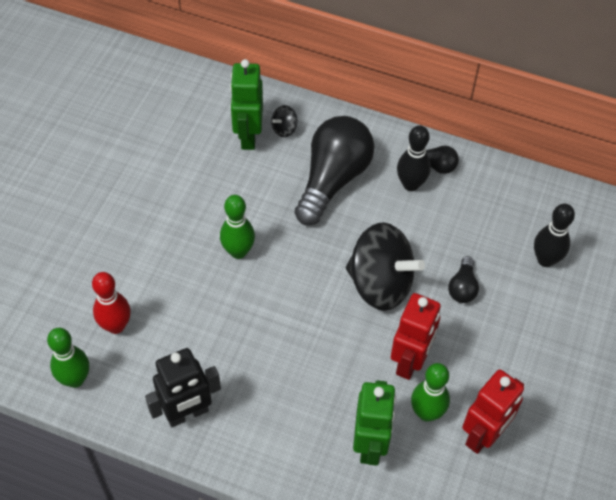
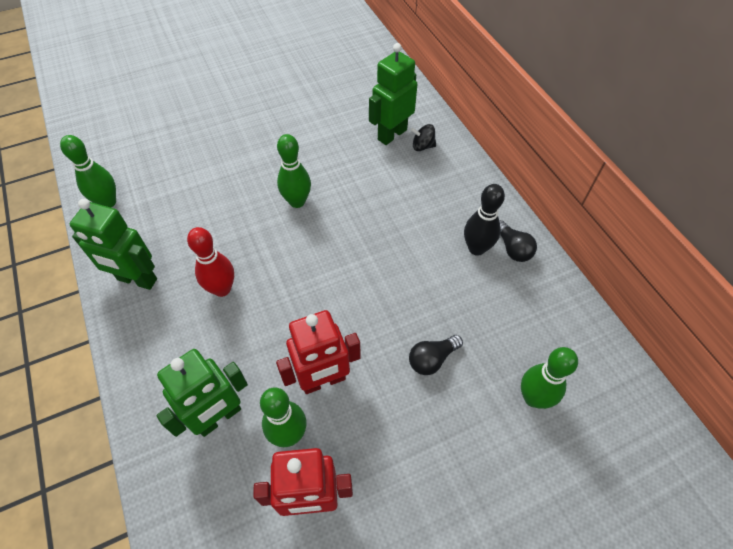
camera: 45 degrees right, 0 degrees up
red bowling pin [92,272,131,334] -> red bowling pin moved to [187,227,234,297]
black robot [145,348,221,427] -> green robot [70,199,157,290]
black light bulb [294,116,374,225] -> none
black spinning top [346,222,425,311] -> none
black bowling pin [534,204,575,267] -> green bowling pin [521,347,578,409]

